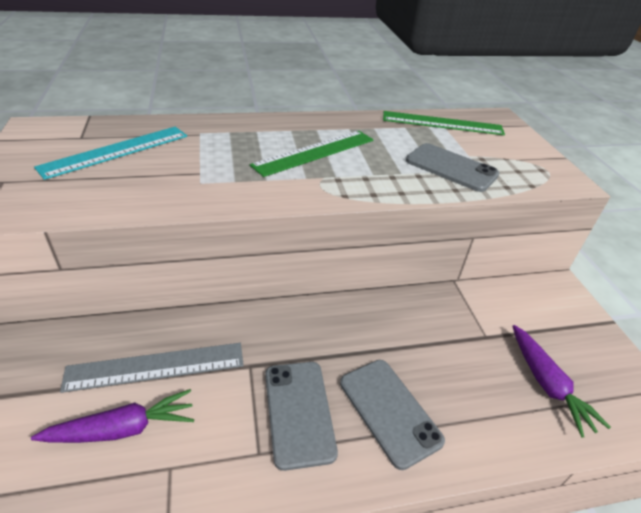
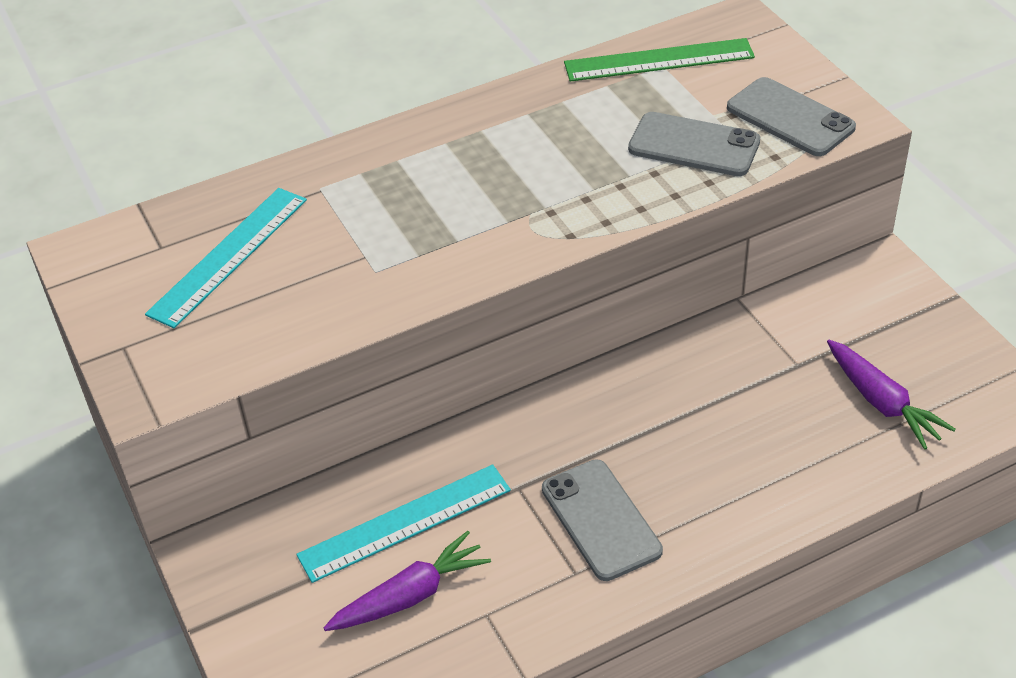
camera: 10 degrees left, 5 degrees up
grey ruler [60,343,244,393] -> turquoise ruler [296,464,511,583]
green ruler [250,131,374,177] -> none
grey phone [340,360,445,470] -> grey phone moved to [727,77,856,156]

